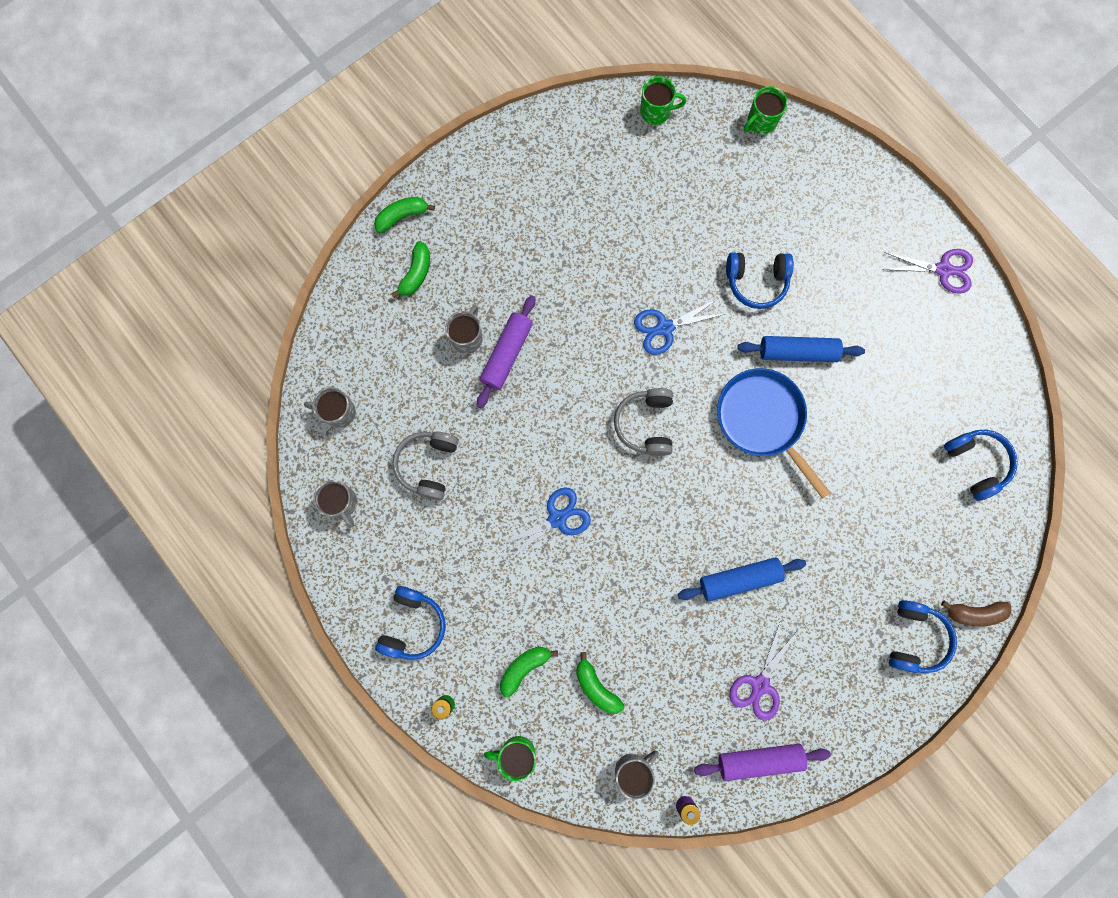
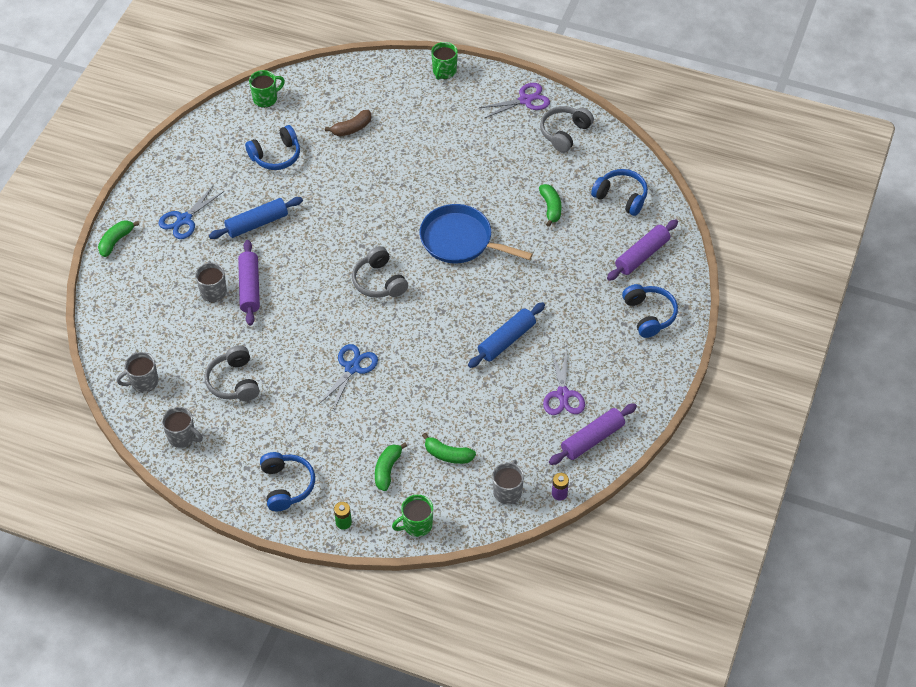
camera: 30 degrees left, 25 degrees down
green banana [391,241,430,298] -> green banana moved to [539,184,562,227]
blue scissors [634,298,725,355] -> blue scissors moved to [159,185,224,239]
blue headphones [726,252,794,309] -> blue headphones moved to [245,125,300,170]
blue rolling pin [737,336,865,362] -> blue rolling pin moved to [209,197,303,239]
green mug [744,86,788,134] -> green mug moved to [431,42,458,80]
brown banana [941,600,1011,626] -> brown banana moved to [325,110,372,136]
none -> grey headphones [540,106,594,153]
none -> purple rolling pin [607,219,678,281]

